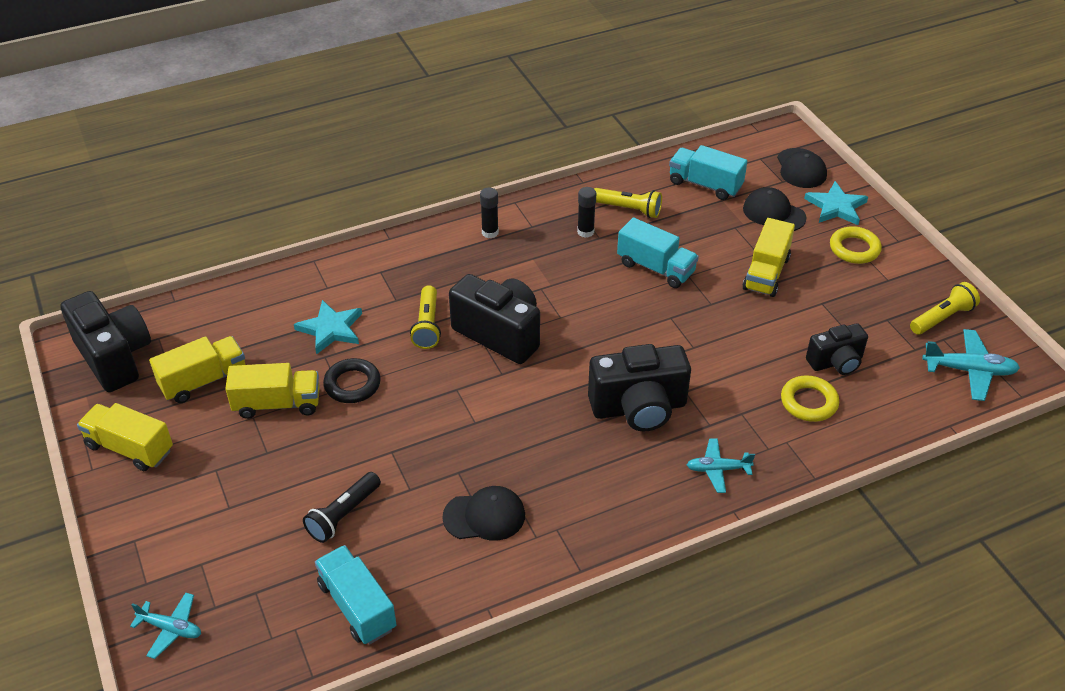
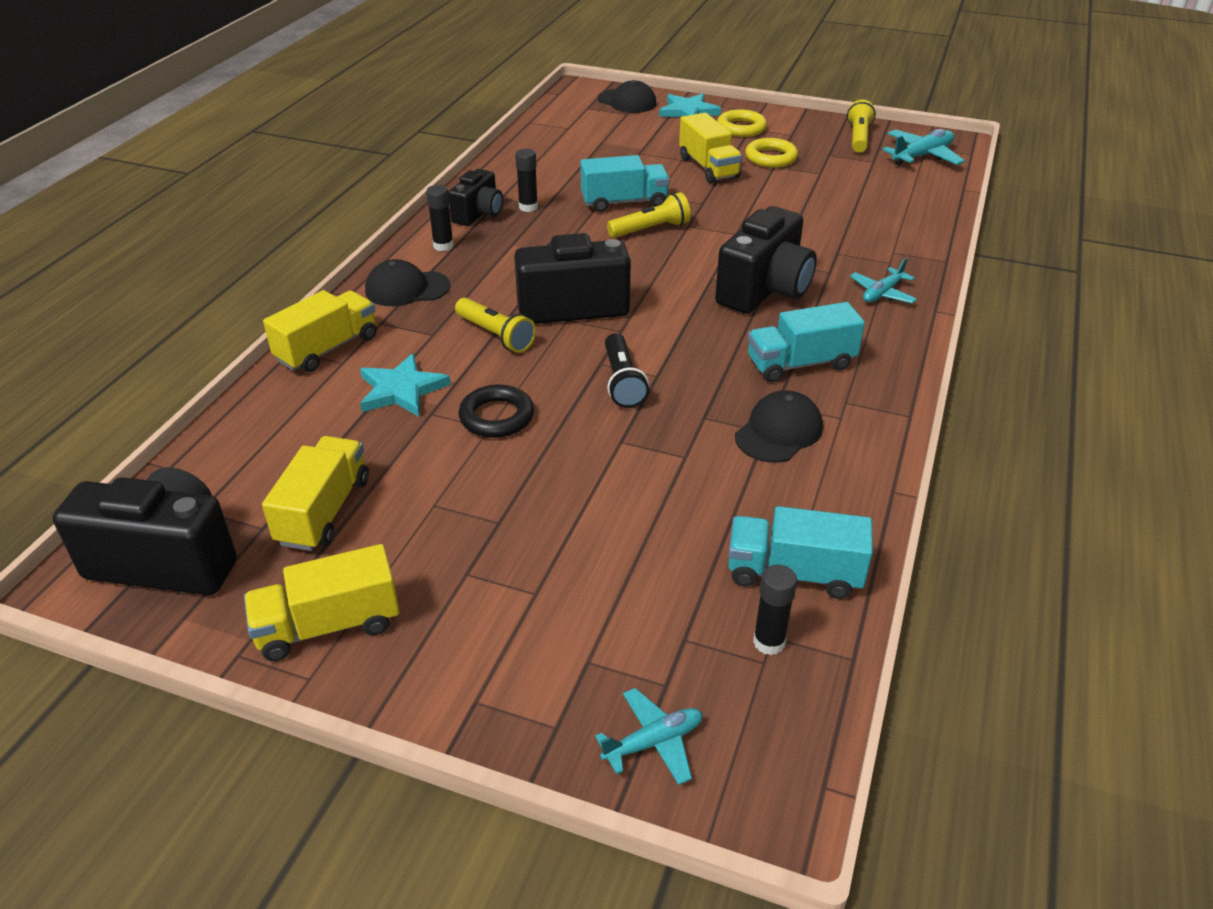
camera: 45 degrees left, 5 degrees down
yellow truck [225,363,320,419] -> yellow truck moved to [263,290,377,372]
black flashlight [303,472,381,543] -> black flashlight moved to [605,333,649,408]
yellow flashlight [594,188,662,218] -> yellow flashlight moved to [607,192,691,238]
turquoise truck [669,145,747,200] -> turquoise truck moved to [748,302,865,382]
black cap [743,187,806,231] -> black cap moved to [365,259,450,306]
yellow ring [781,375,839,422] -> yellow ring moved to [745,138,798,168]
black camera [806,323,868,375] -> black camera moved to [448,169,503,226]
none -> black glue stick [753,565,797,655]

